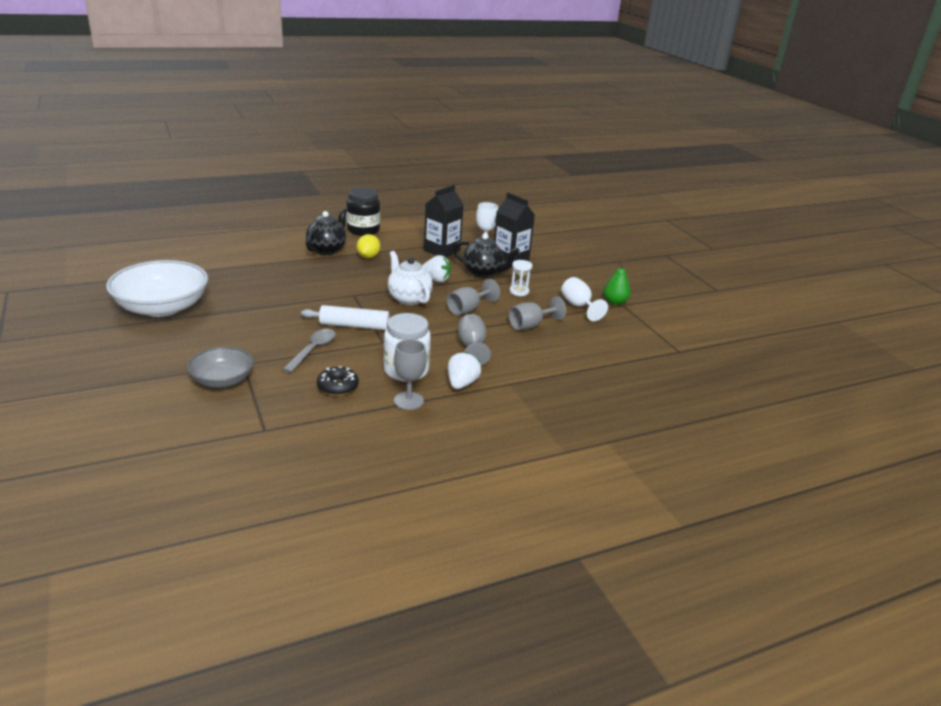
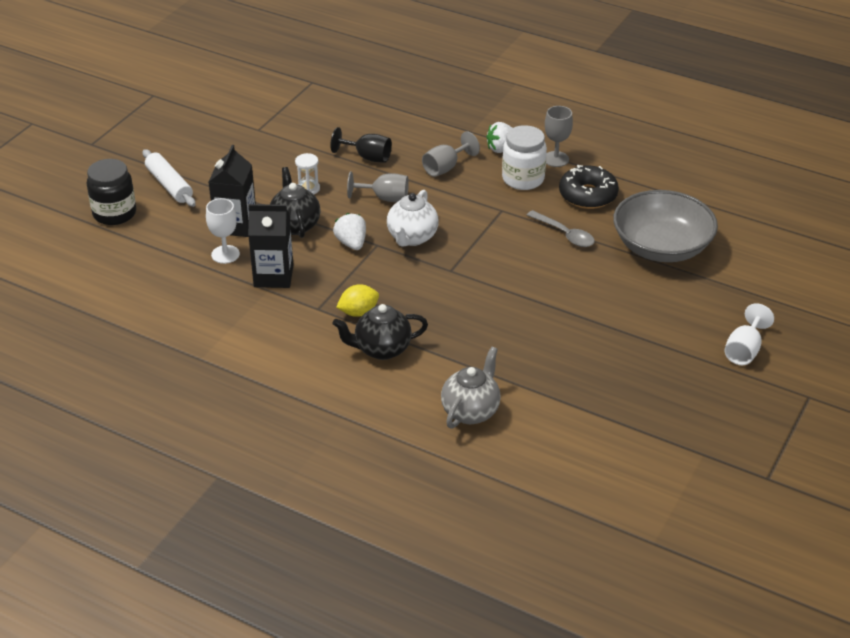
camera: 125 degrees left, 10 degrees up
white bowl [106,260,208,317] -> none
grey bowl [187,347,254,388] -> grey bowl [613,190,718,262], size x1.72
grey spoon [283,329,336,373] -> grey spoon turned 120 degrees counterclockwise [527,210,595,247]
white rolling pin [301,305,389,330] -> white rolling pin moved to [143,149,196,207]
black donut [317,366,359,396] -> black donut [559,165,619,209], size x1.56
black jar [346,187,380,236] -> black jar moved to [87,159,136,225]
grey goblet [509,296,566,330] -> black goblet [330,127,392,163]
white goblet [561,277,608,321] -> white goblet moved to [724,303,774,365]
green pear [603,260,631,305] -> none
none -> grey teapot [441,347,501,429]

